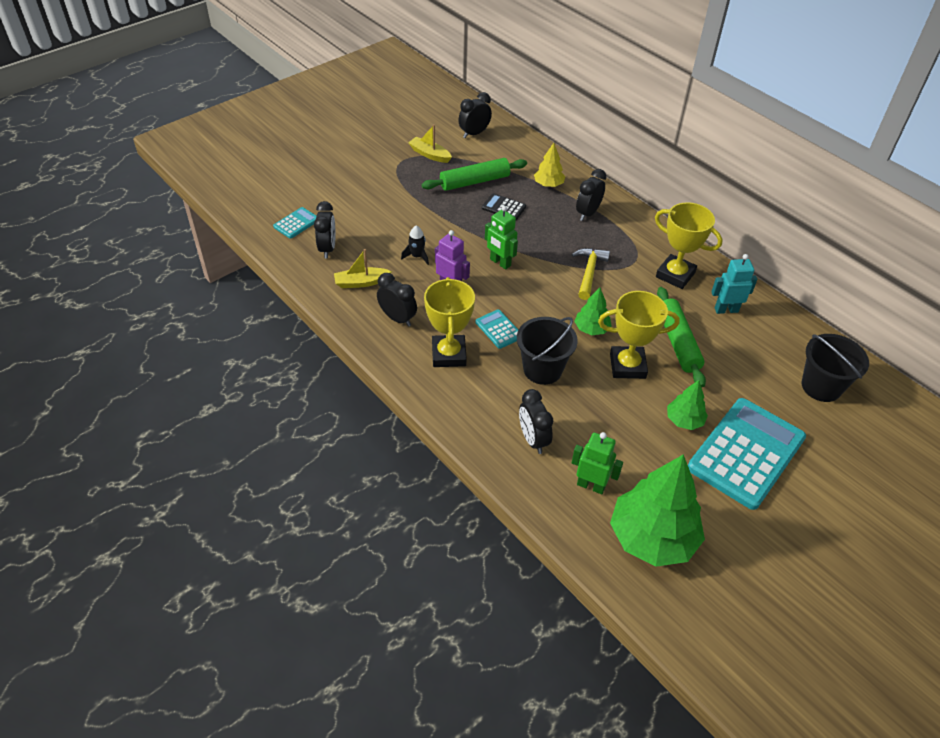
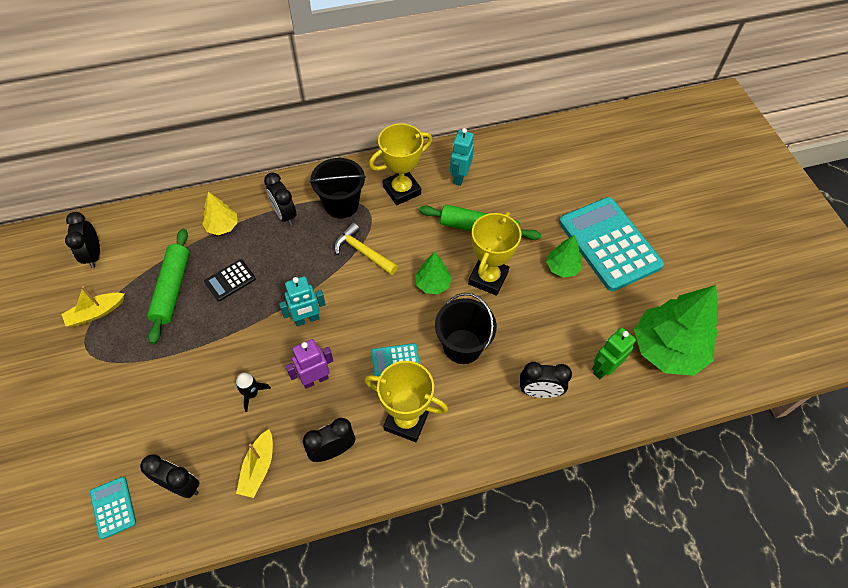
camera: 65 degrees left, 10 degrees up
green robot [485,206,518,270] -> turquoise robot [279,276,326,326]
black bucket [802,334,869,402] -> black bucket moved to [310,158,366,218]

